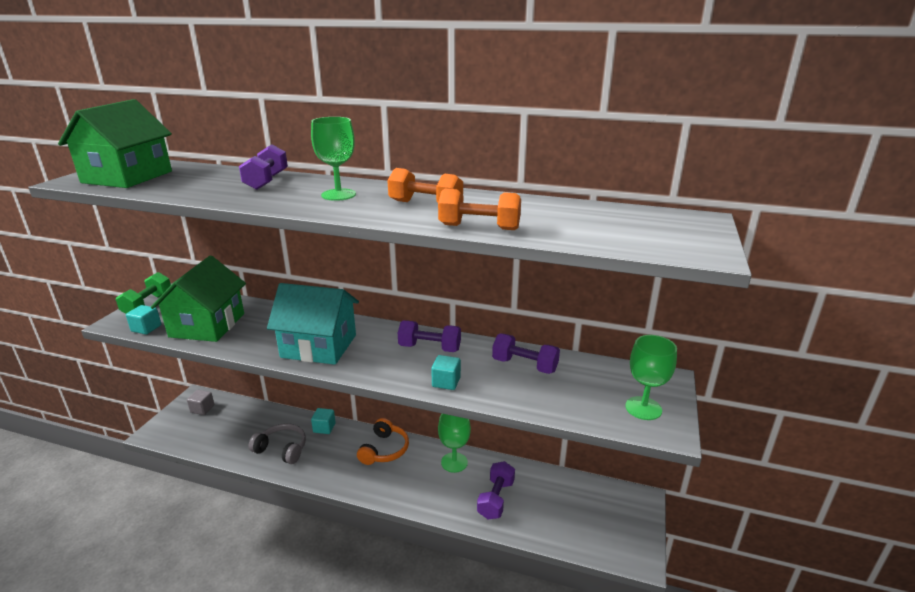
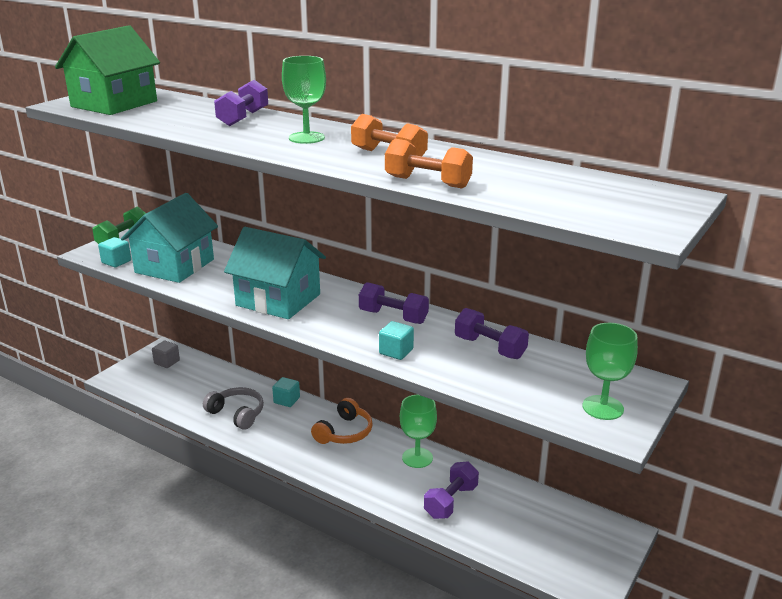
camera: 15 degrees right, 0 degrees up
green house [151,255,246,342] -> turquoise house [121,193,218,283]

